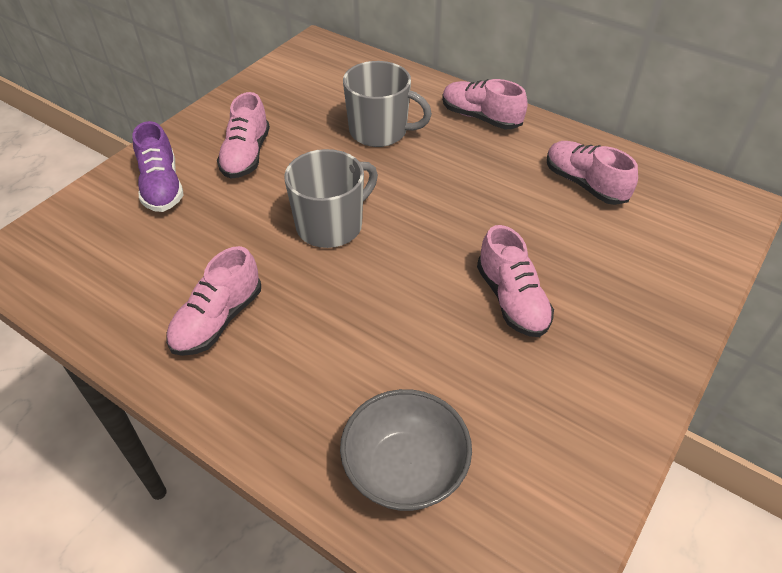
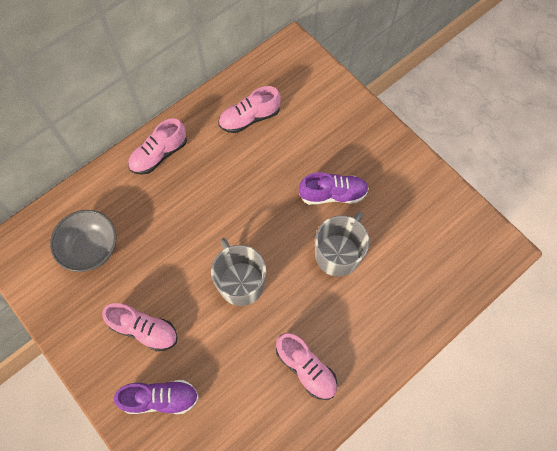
camera: 75 degrees left, 20 degrees up
grey bowl [340,389,472,511] -> grey bowl moved to [50,210,116,272]
grey mug [343,61,432,147] -> grey mug moved to [315,212,369,277]
pink shoe [477,225,554,337] -> purple shoe [299,172,369,205]

